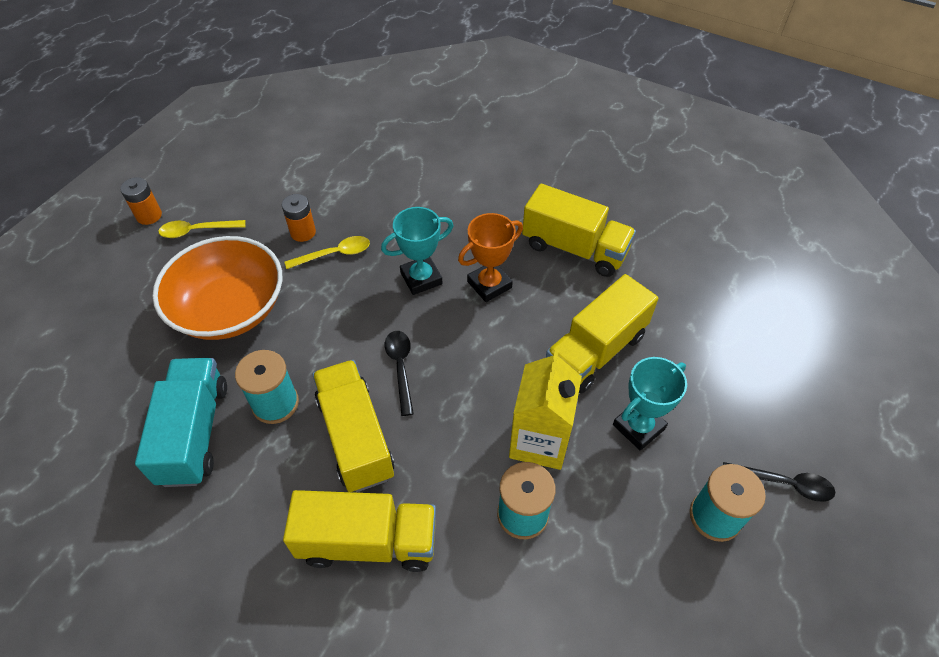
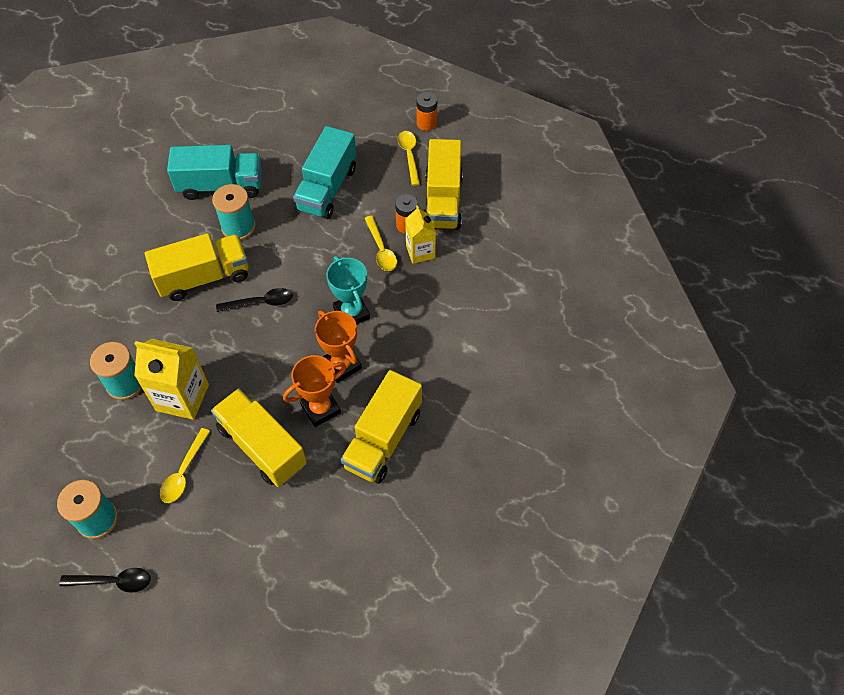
camera: 90 degrees right, 5 degrees up
orange bowl [152,236,282,340] -> turquoise truck [293,126,356,219]
yellow truck [283,490,436,572] -> yellow truck moved to [425,139,463,230]
turquoise trophy [613,357,687,451] -> yellow spoon [160,428,210,503]
black spoon [723,462,835,502] -> black spoon turned 105 degrees counterclockwise [60,568,151,593]
none -> orange trophy [283,355,346,427]
none -> yellow carton [405,205,436,264]

